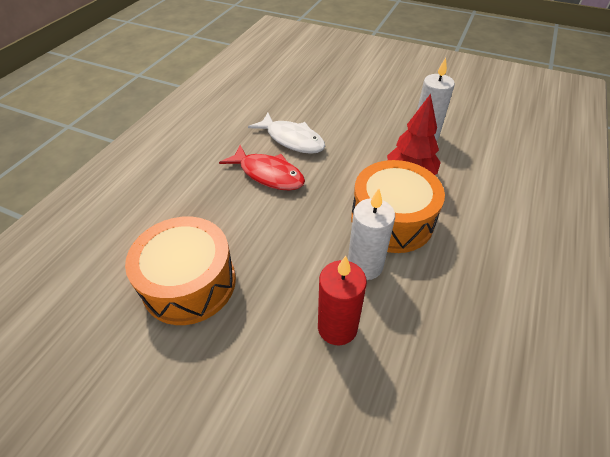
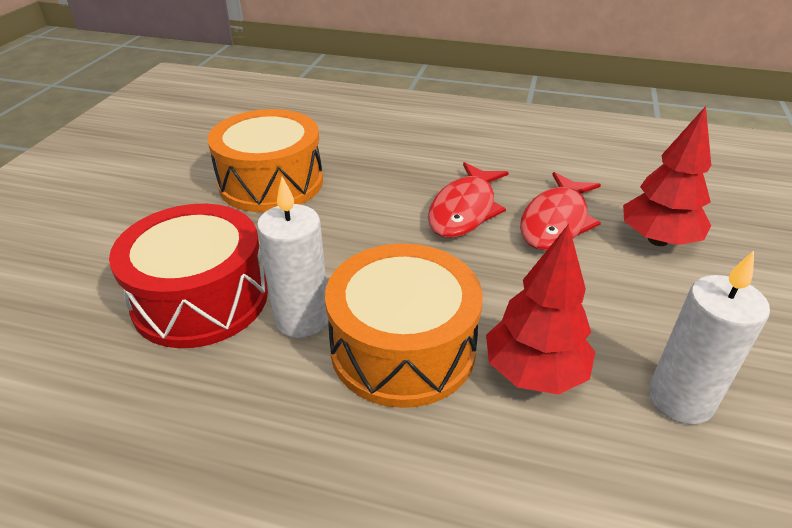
camera: 80 degrees right, 10 degrees down
white fish [248,113,325,154] -> red fish [520,172,601,250]
red candle [318,256,367,345] -> red drum [109,204,268,348]
none -> red tree [623,106,711,246]

